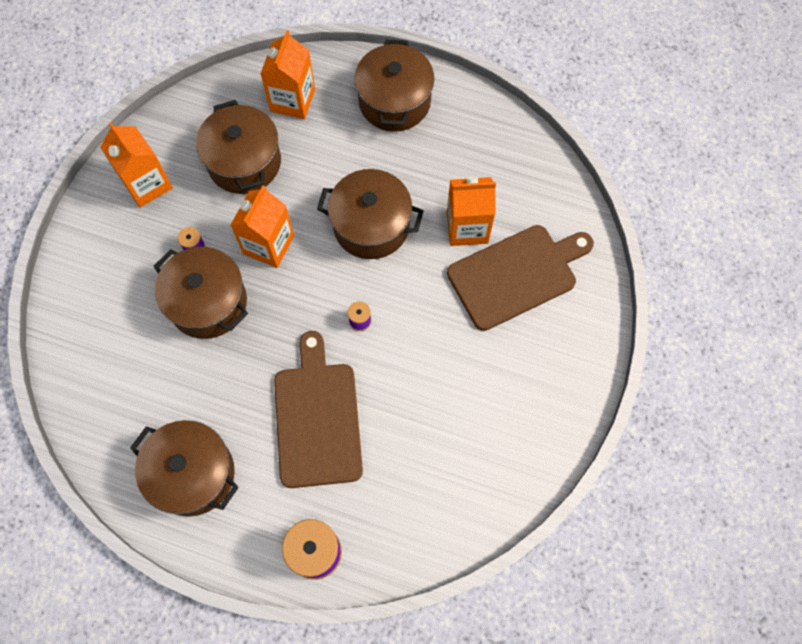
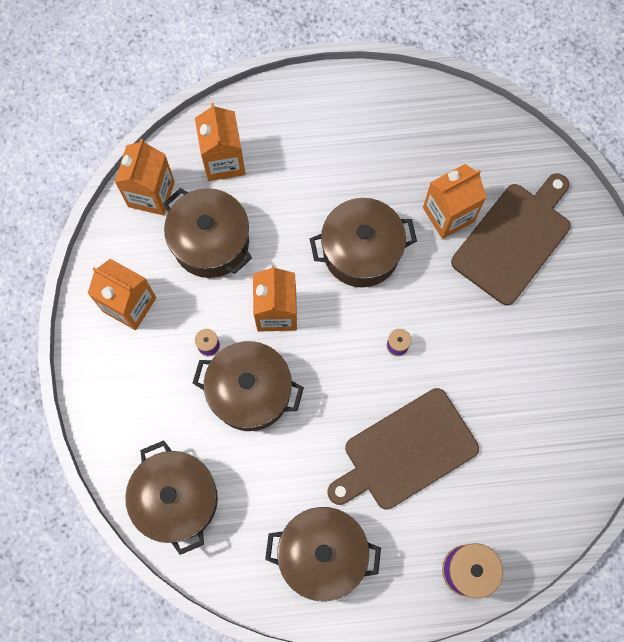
camera: 25 degrees left, 5 degrees up
brown cutting board [274,331,363,488] -> brown cutting board turned 90 degrees counterclockwise [327,388,479,510]
brown pot [355,40,435,132] -> brown pot moved to [125,440,218,555]
none -> orange carton [115,139,175,216]

